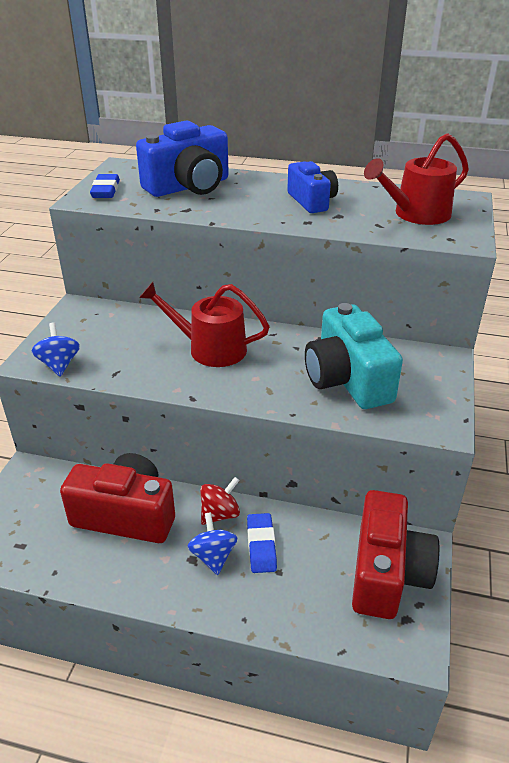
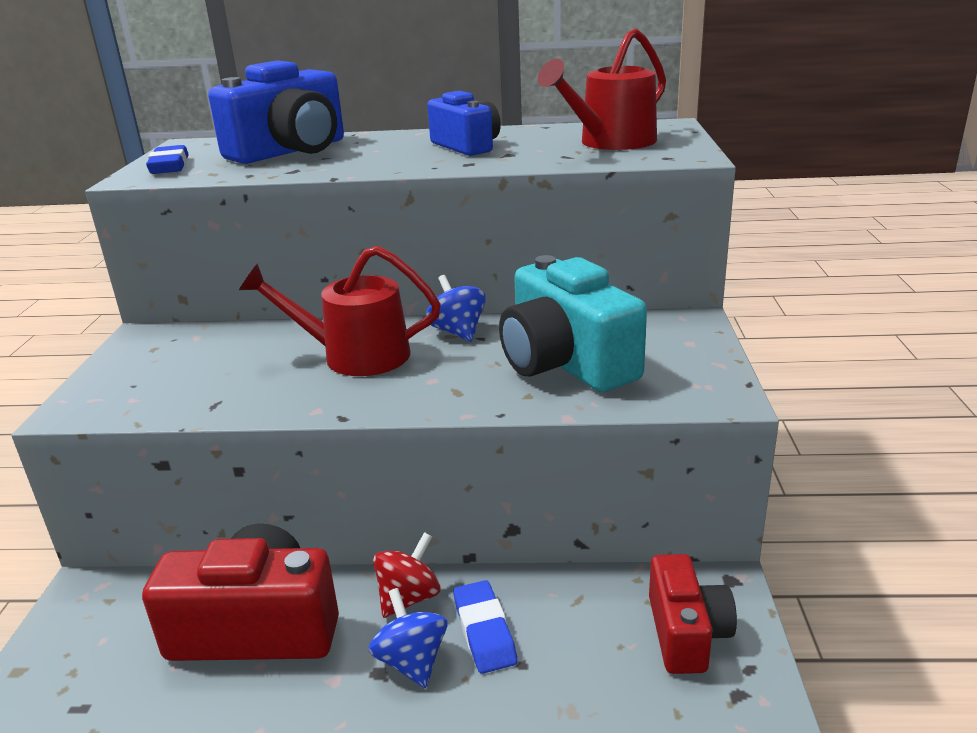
camera: 10 degrees left, 10 degrees down
blue spinning top [32,323,80,376] -> blue spinning top moved to [426,275,486,342]
red camera [352,490,440,619] -> red camera [649,554,737,674], size x0.62

